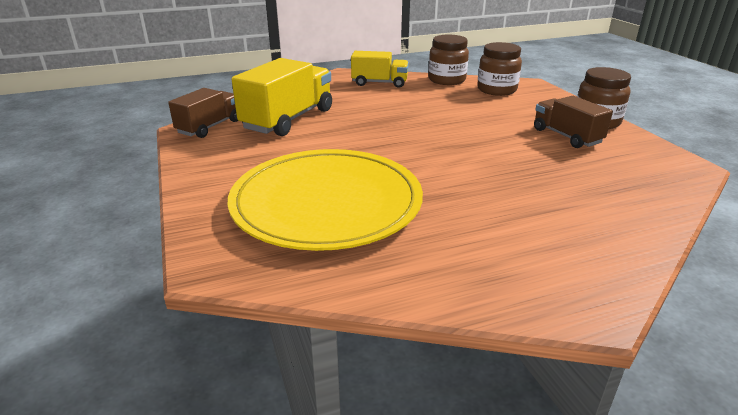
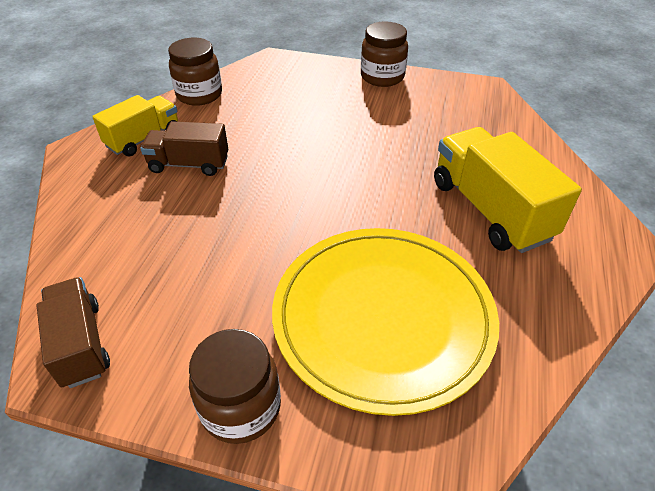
camera: 55 degrees left, 15 degrees up
yellow truck [232,58,332,136] -> yellow truck moved to [434,127,582,253]
brown jar [477,42,522,96] -> brown jar moved to [189,329,281,444]
brown truck [534,96,613,148] -> brown truck moved to [140,121,228,176]

